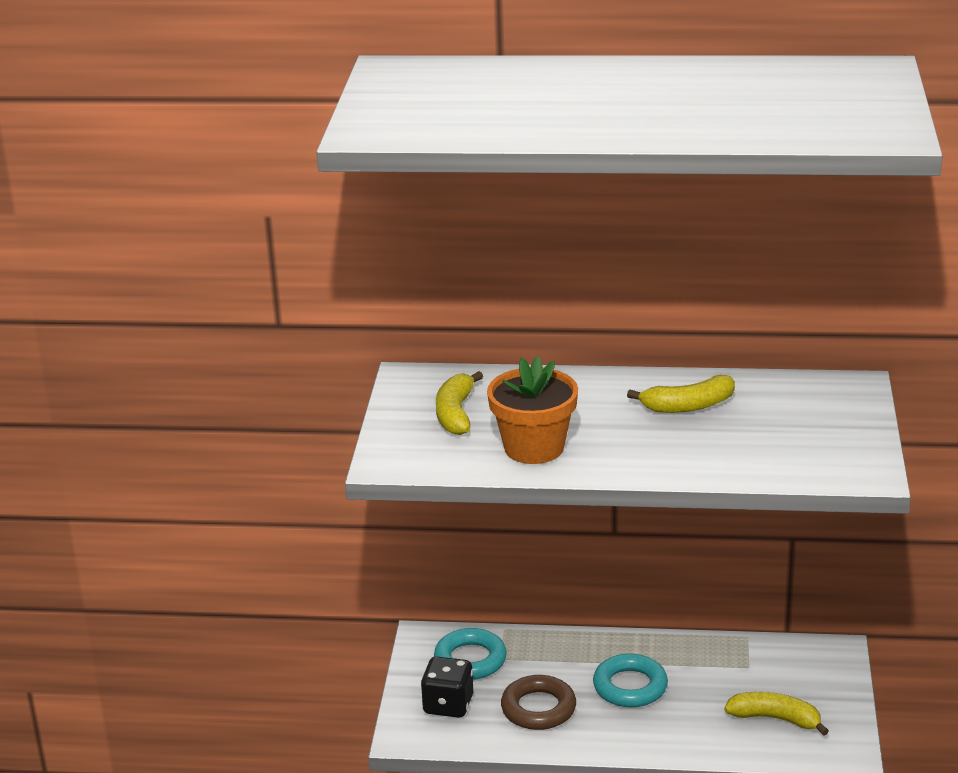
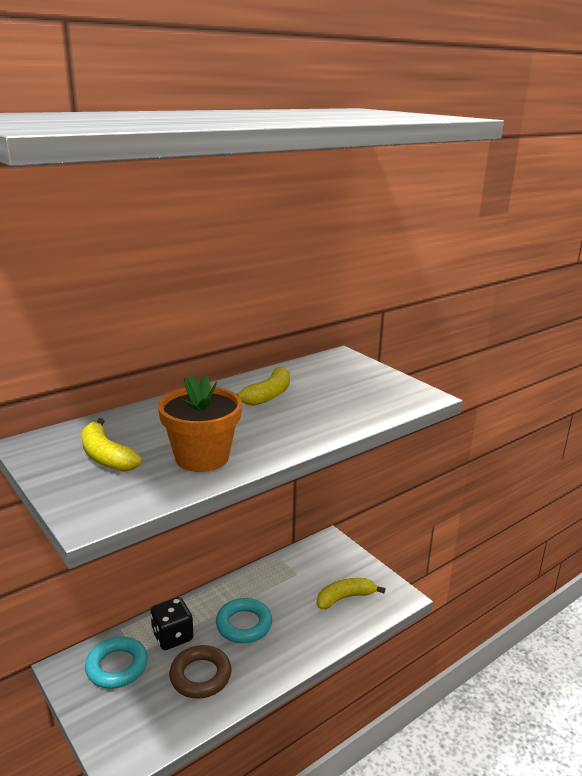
camera: 45 degrees left, 5 degrees down
black dice [421,656,473,718] -> black dice moved to [150,597,193,650]

